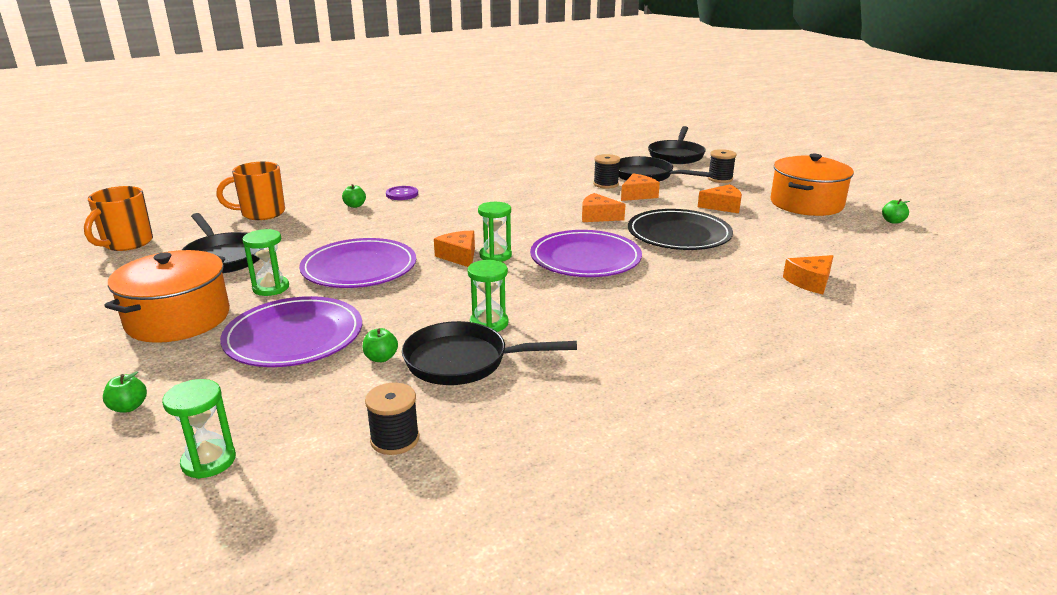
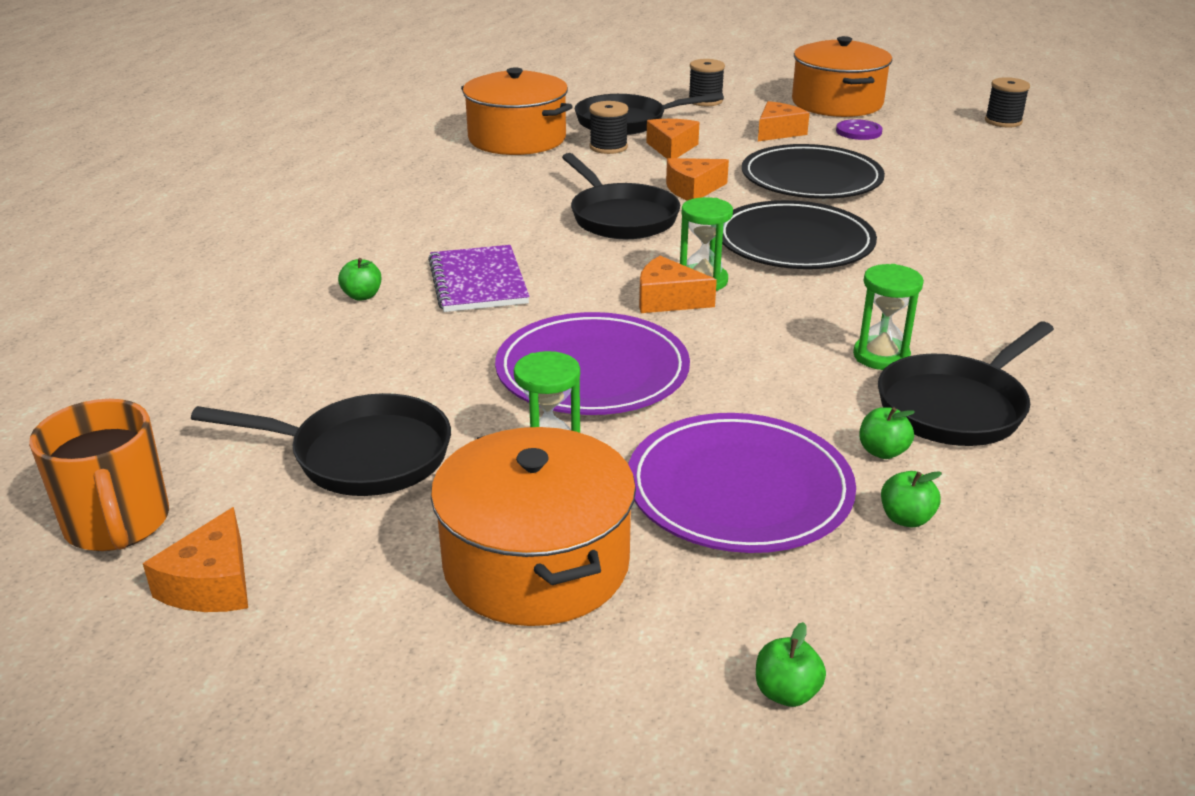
camera: 45 degrees left, 5 degrees up
green hourglass [162,379,236,479] -> none
orange mug [216,162,285,220] -> none
black spool [365,383,419,455] -> black spool moved to [985,77,1030,128]
purple button [386,186,418,200] -> purple button moved to [836,119,883,140]
purple plate [530,230,642,277] -> black plate [722,200,877,269]
black pan [648,126,706,164] -> black pan moved to [562,153,680,239]
orange cheese [783,255,833,294] -> orange cheese moved to [143,507,248,612]
green apple [882,199,910,224] -> green apple moved to [881,471,942,527]
none -> purple notebook [428,245,530,312]
none -> orange pot [461,67,573,155]

